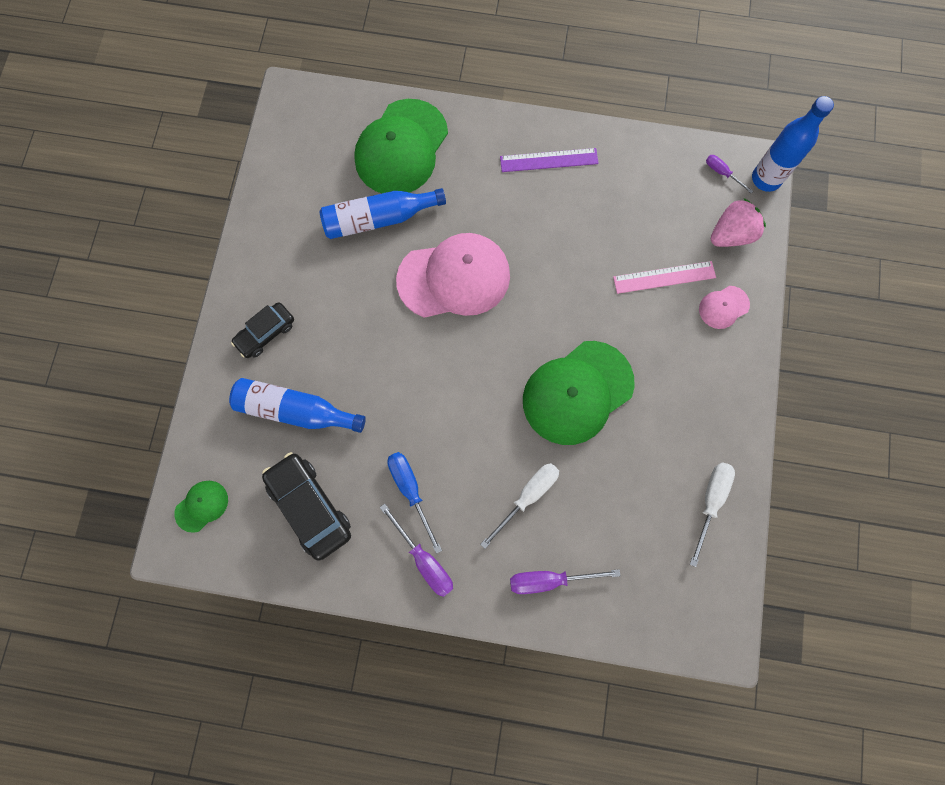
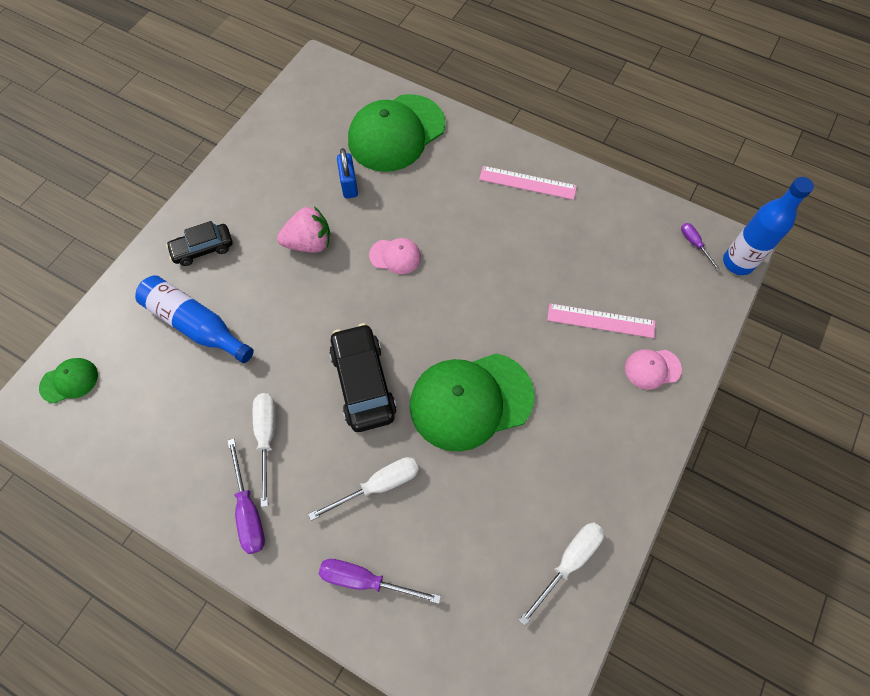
camera: 20 degrees right, 10 degrees down
black car [262,452,351,560] -> black car moved to [329,323,397,432]
blue bottle [319,188,446,239] -> blue padlock [337,148,358,198]
blue screwdriver [387,452,442,554] -> white screwdriver [253,393,276,507]
pink cap [396,233,510,318] -> pink cap [369,238,421,274], size x0.46
purple ruler [500,148,599,172] -> pink ruler [479,166,577,200]
pink strawberry [711,198,766,247] -> pink strawberry moved to [277,206,330,253]

